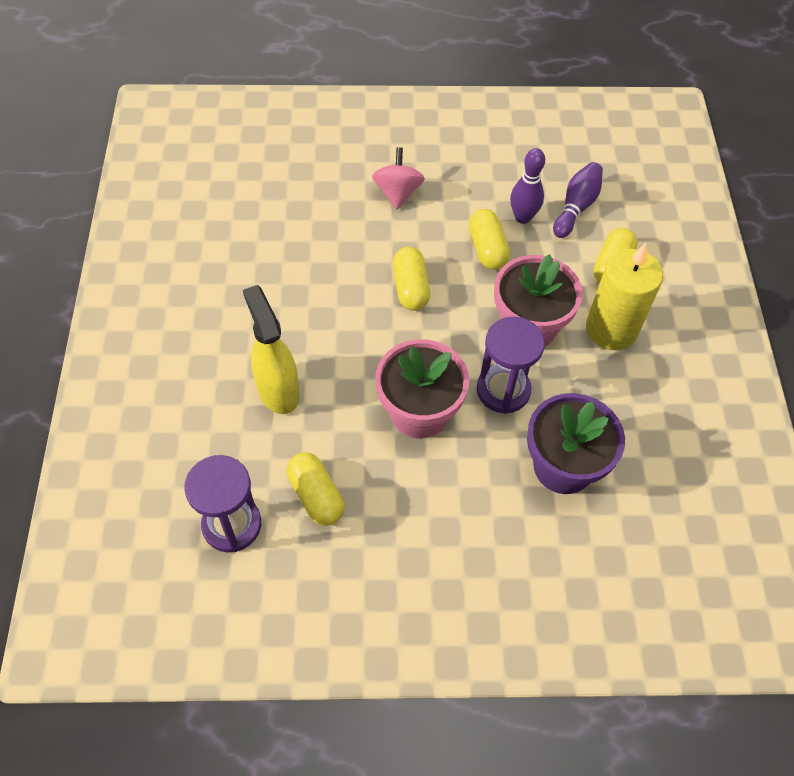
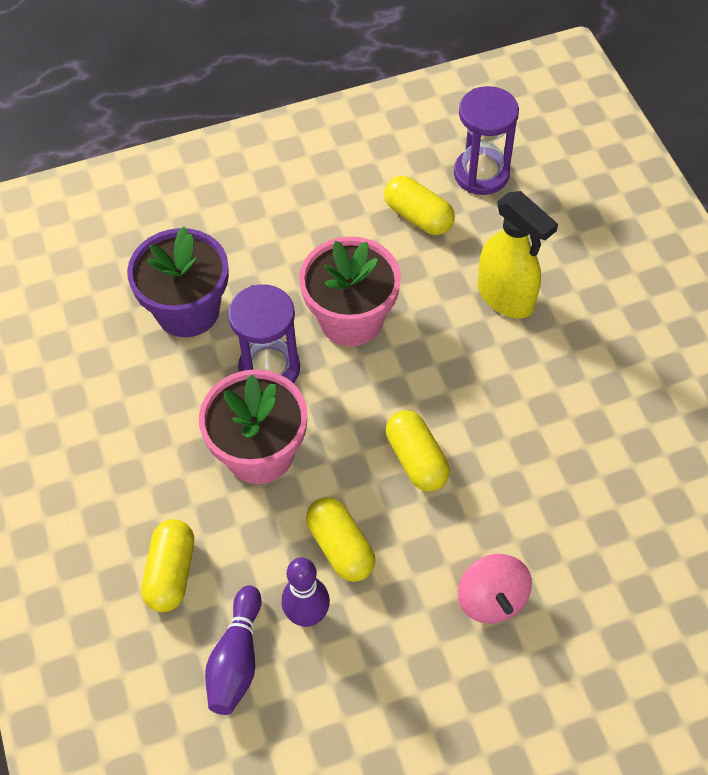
camera: 165 degrees right, 0 degrees up
yellow candle [586,243,663,350] -> none

